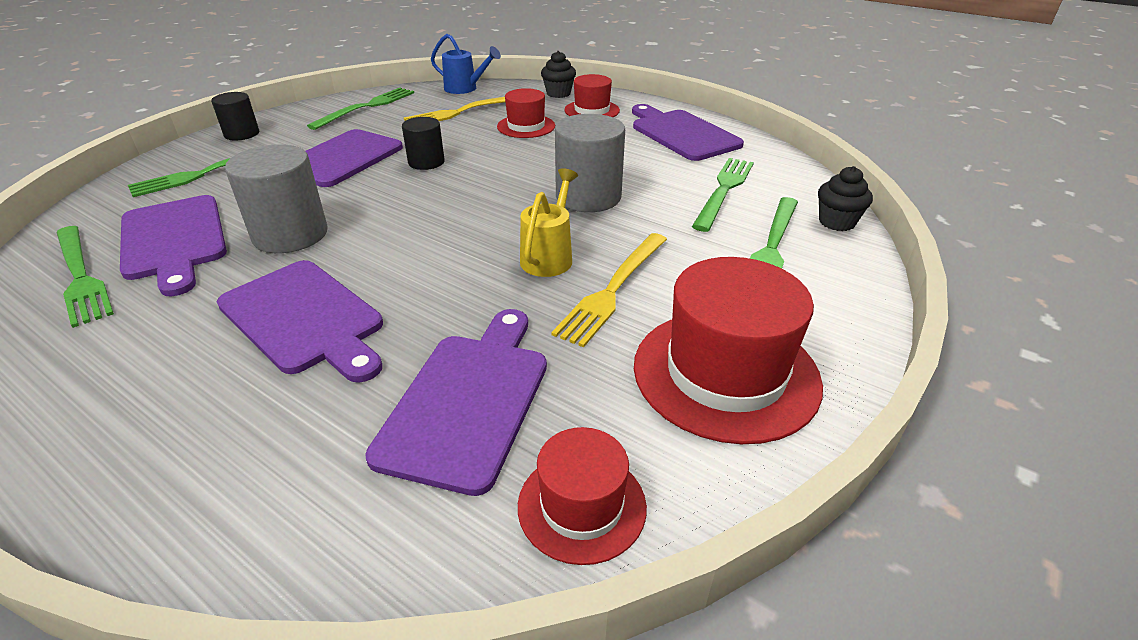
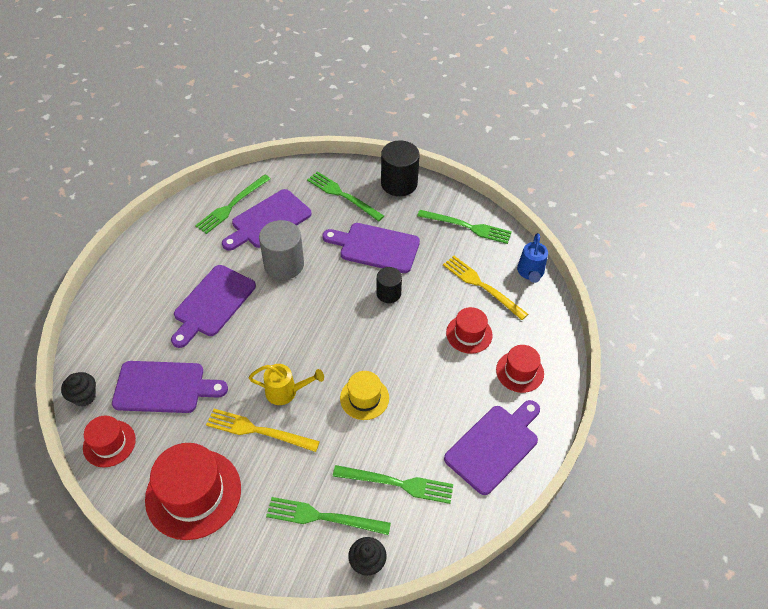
camera: 75 degrees right, 15 degrees up
black cylinder [211,92,259,141] -> black cylinder [381,140,420,196], size x1.66
black cupcake [541,51,576,98] -> black cupcake moved to [61,372,96,407]
grey cylinder [555,114,625,212] -> yellow hat [340,371,389,420]

